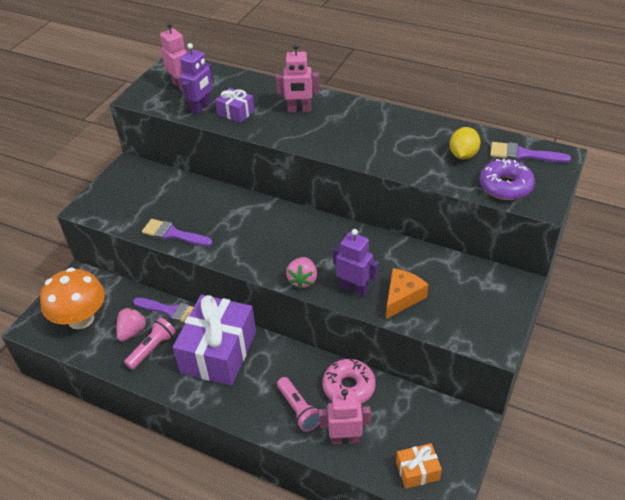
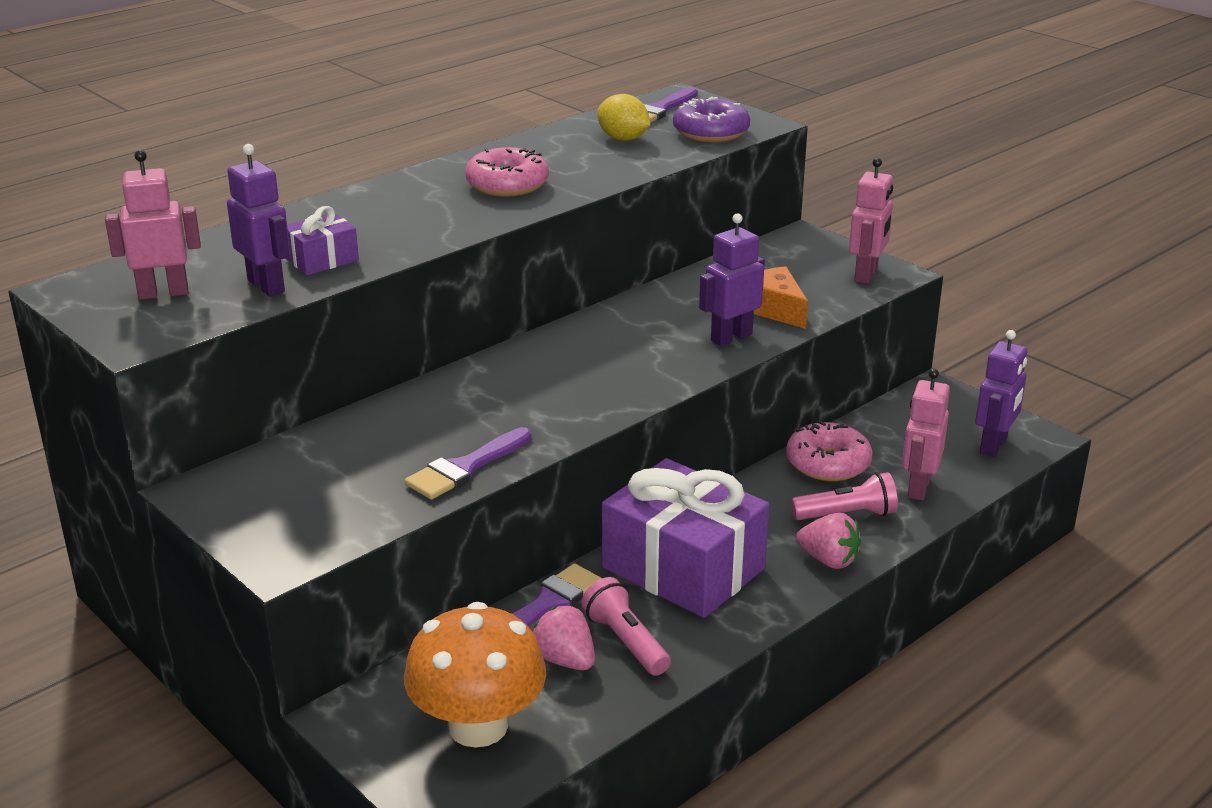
camera: 70 degrees left, 15 degrees down
pink robot [276,44,319,112] -> pink robot moved to [849,158,893,284]
pink strawberry [286,257,317,289] -> pink strawberry moved to [796,513,861,569]
orange gift [396,443,442,489] -> purple robot [975,330,1027,457]
none -> pink donut [465,147,549,197]

